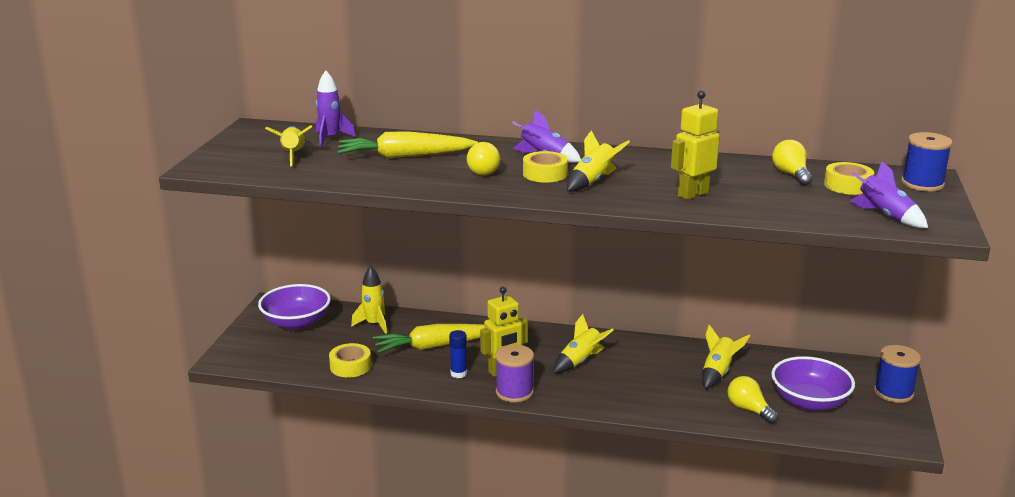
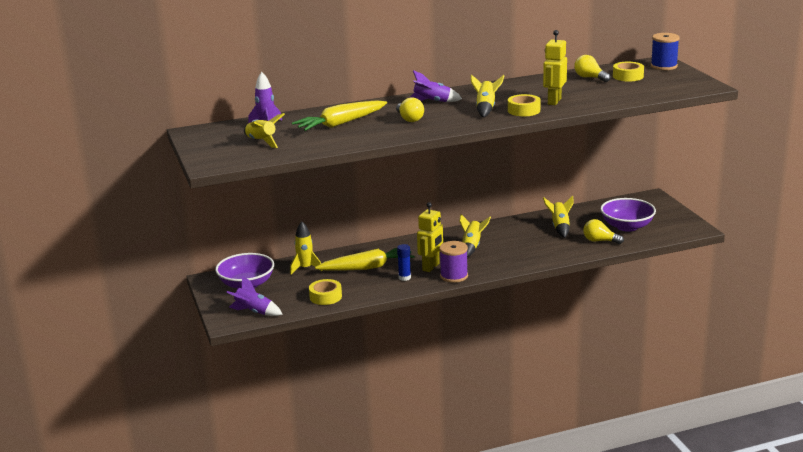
camera: 30 degrees left, 0 degrees up
yellow carrot [373,324,484,353] -> yellow carrot turned 150 degrees counterclockwise [315,248,414,271]
yellow tape [523,151,568,183] -> yellow tape moved to [508,94,541,116]
purple rocket [849,161,928,228] -> purple rocket moved to [226,276,283,316]
blue spool [874,345,921,403] -> none

